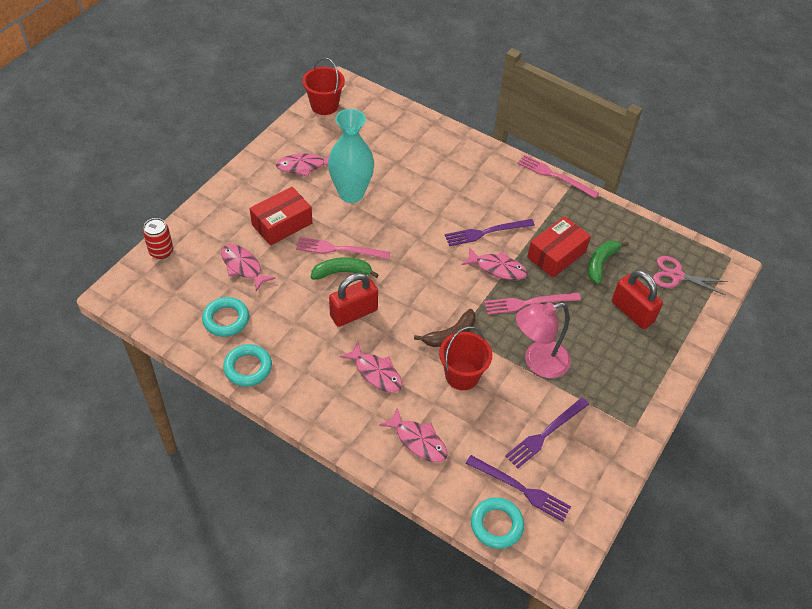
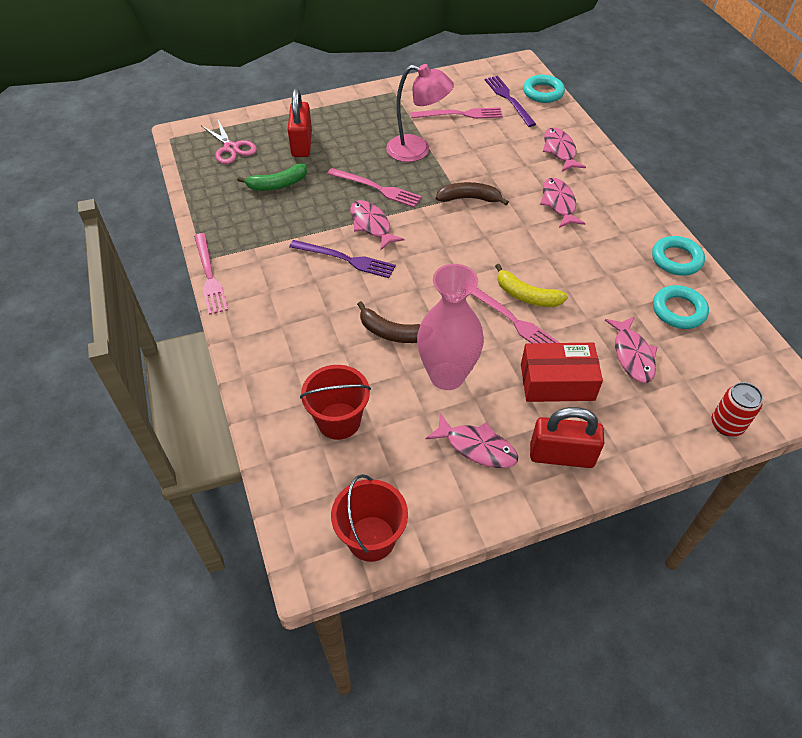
camera: 140 degrees left, 0 degrees up
green banana [311,257,379,280] -> yellow banana [495,264,568,307]
turquoise vase [328,109,374,203] -> pink vase [417,264,484,390]
red padlock [329,273,378,327] -> red padlock moved to [530,407,604,468]
red bucket [439,326,492,390] -> red bucket moved to [300,365,371,440]
purple fork [505,397,589,468] -> pink fork [410,107,503,119]
red box [527,216,591,278] -> none
none -> brown banana [357,301,421,343]

